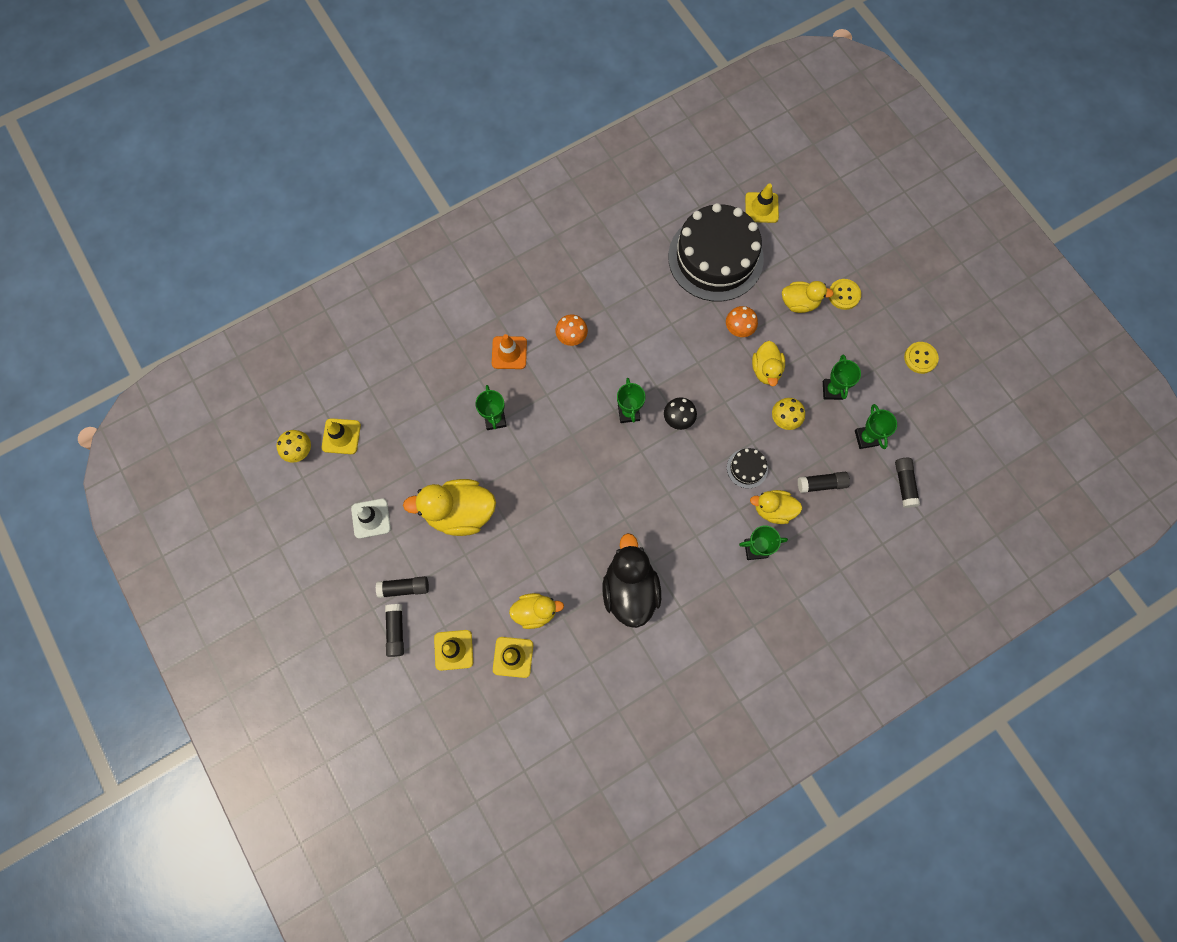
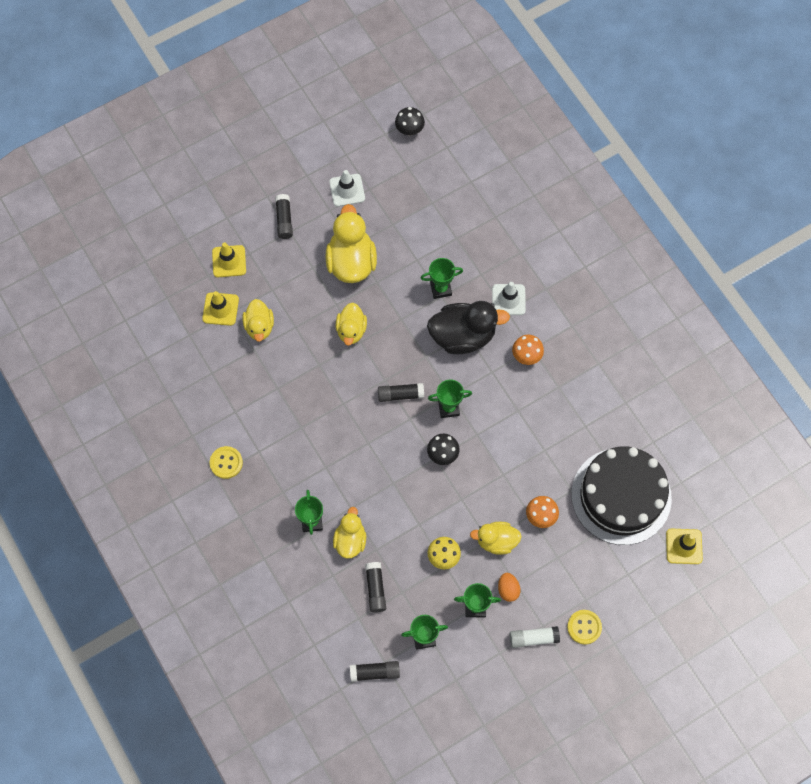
camera: 90 degrees right, 5 degrees down
yellow mushroom [277,430,311,463] -> black mushroom [395,107,425,135]
yellow traffic cone [322,418,361,454] -> none
black glue stick [385,604,404,657] -> black glue stick moved to [378,383,424,402]
orange traffic cone [492,334,527,369] -> white traffic cone [492,282,526,315]
black duck [602,533,661,628] -> black duck moved to [427,301,510,354]
black cake [727,448,768,488] -> none
yellow duck [782,281,834,313] -> yellow duck moved to [336,303,367,346]
yellow button [904,342,939,374] -> yellow button moved to [209,446,243,479]
none -> orange egg [498,573,520,602]
none -> white glue stick [509,626,560,648]

